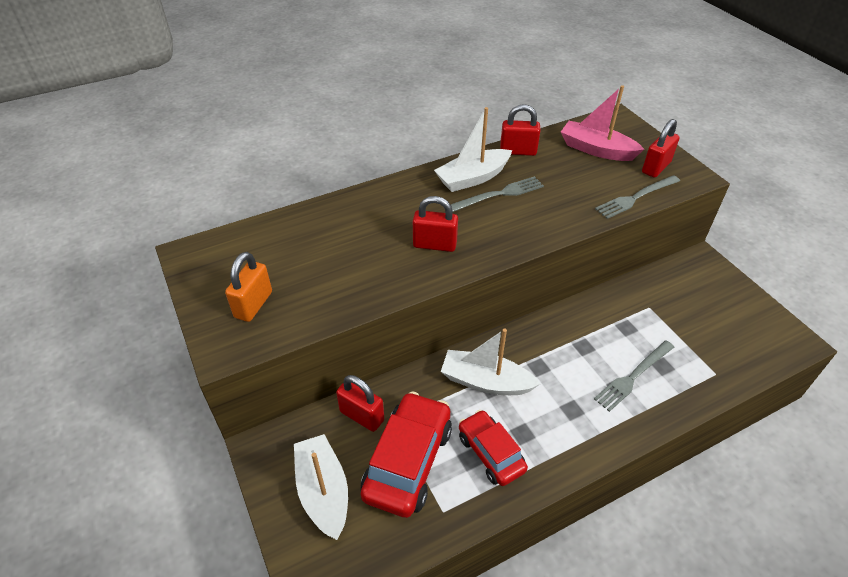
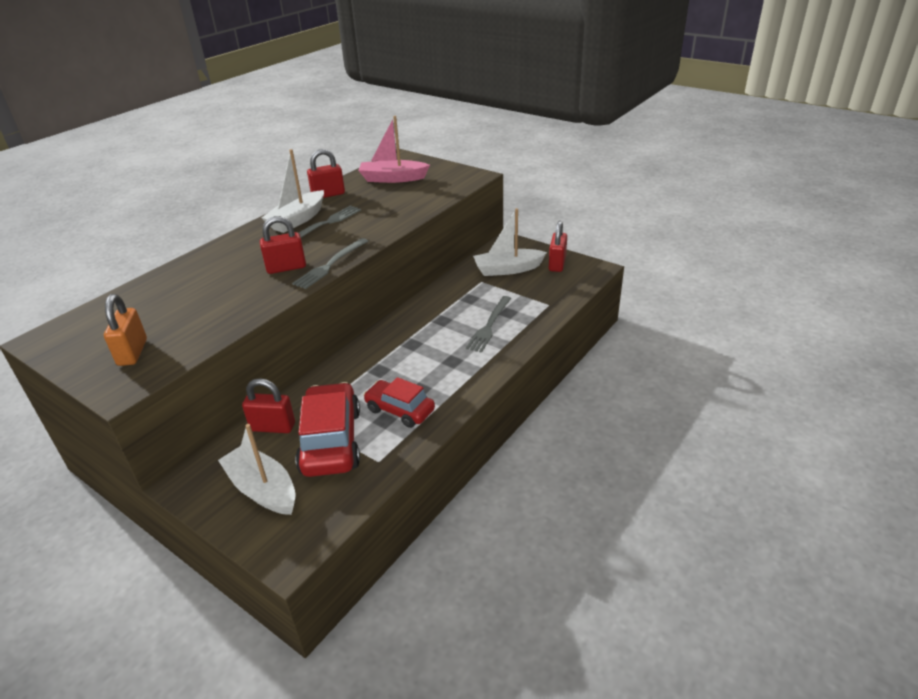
camera: 25 degrees left, 10 degrees down
white boat [441,329,541,395] -> white boat moved to [473,208,547,276]
grey fork [595,175,680,219] -> grey fork moved to [292,238,368,289]
red padlock [642,119,680,178] -> red padlock moved to [549,221,567,272]

